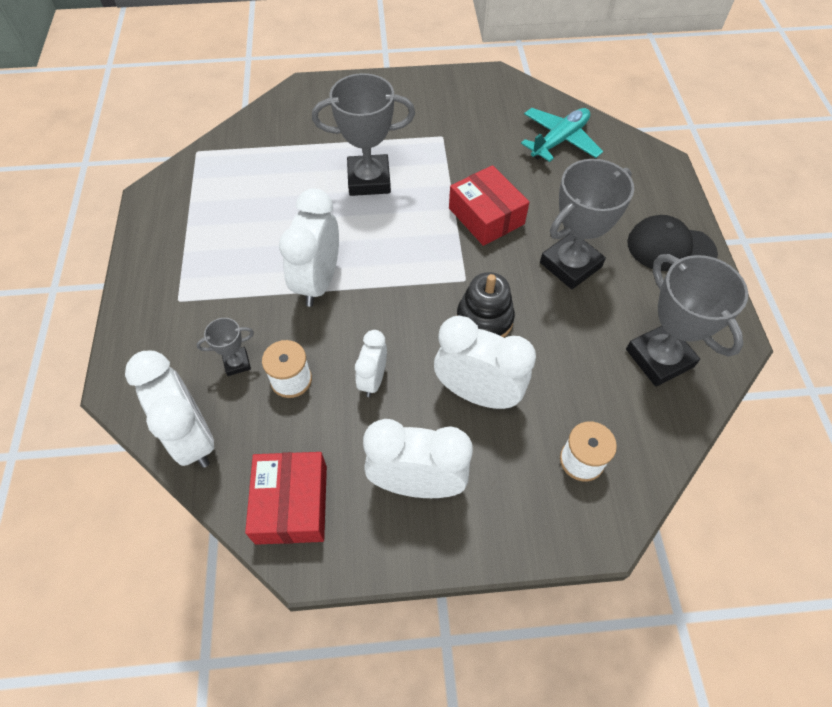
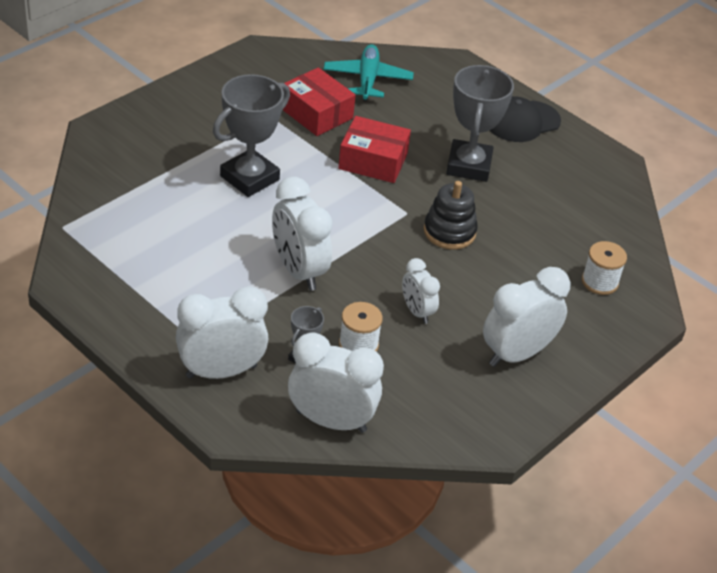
camera: 45 degrees left, 15 degrees down
red box [245,452,327,545] -> red box moved to [283,68,356,136]
white clock [434,315,536,409] -> white clock moved to [176,286,268,379]
grey trophy [626,254,748,386] -> none

